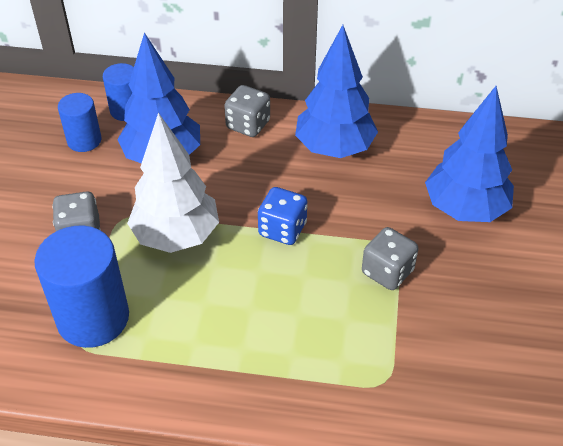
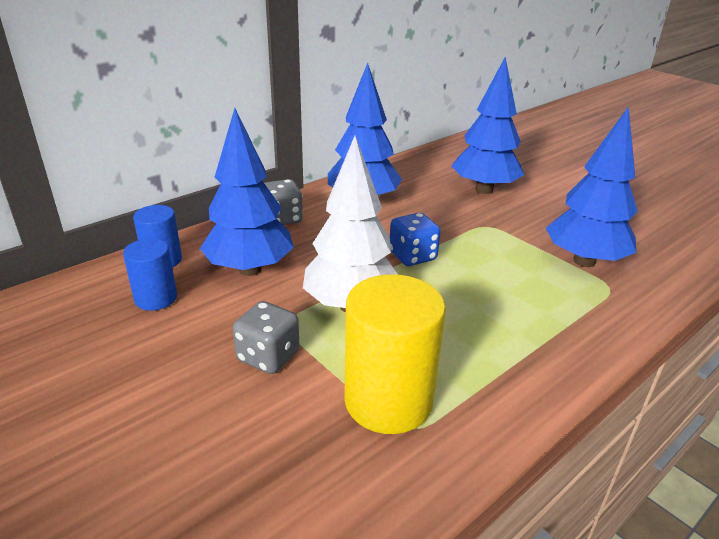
camera: 50 degrees left, 15 degrees down
blue cylinder [34,226,129,348] -> yellow cylinder [344,274,446,434]
grey dice [362,227,418,290] -> none
none -> blue tree [546,106,638,267]

